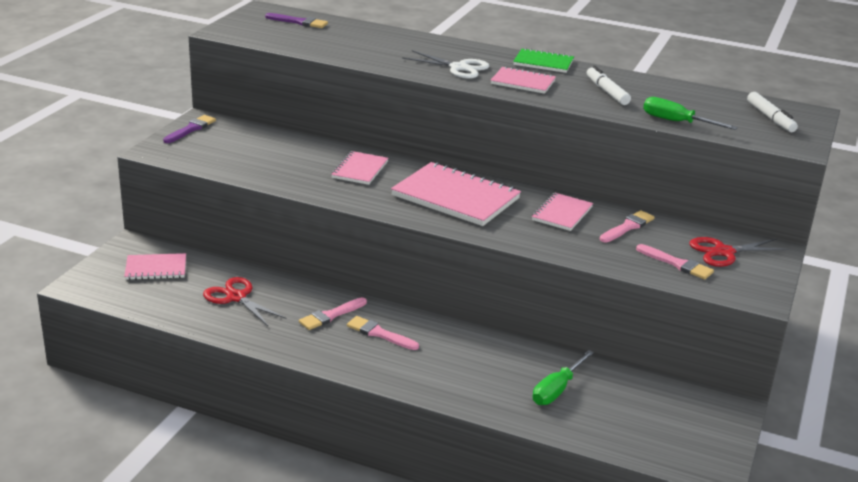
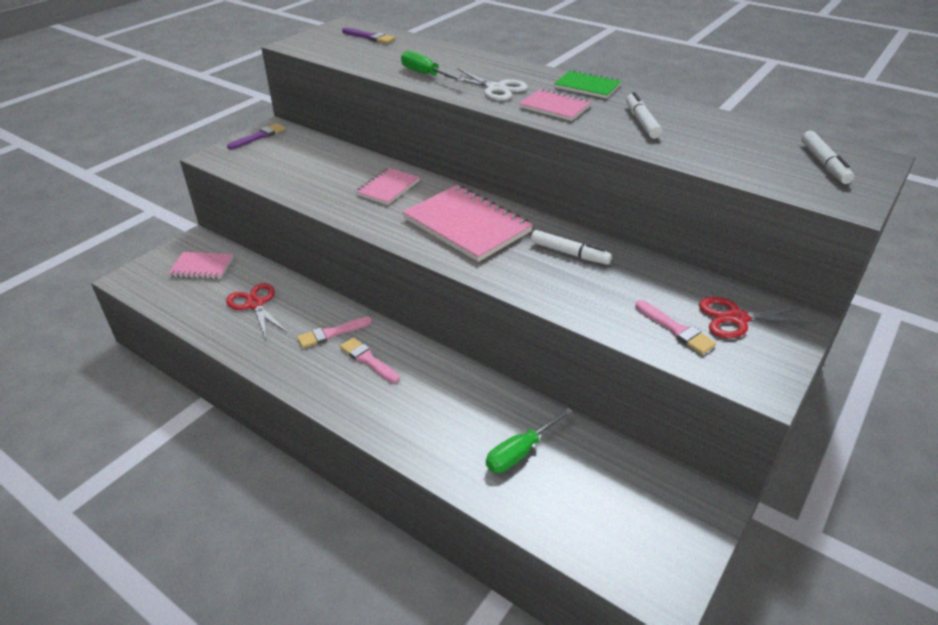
camera: 15 degrees right, 10 degrees up
pink notebook [532,193,593,231] -> white marker [531,230,612,265]
pink brush [600,210,655,242] -> none
green screwdriver [643,97,738,130] -> green screwdriver moved to [401,50,465,82]

